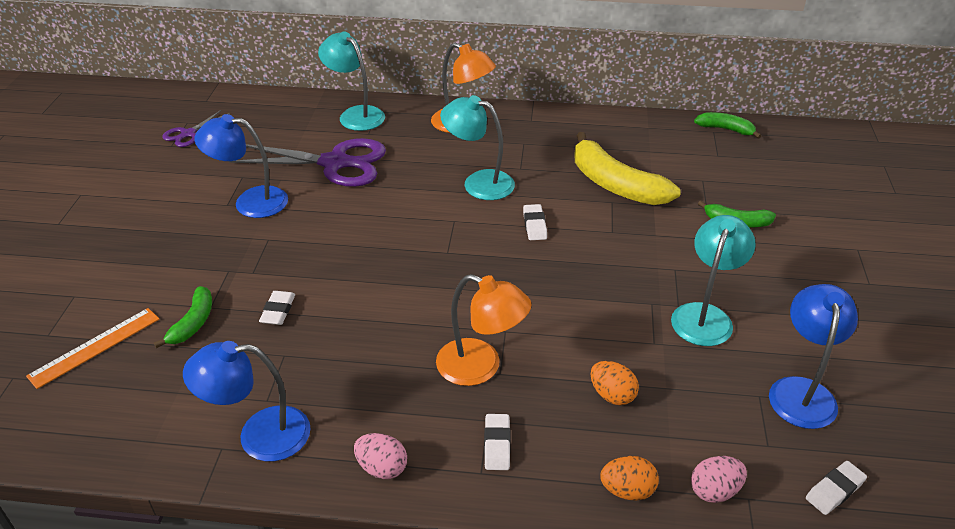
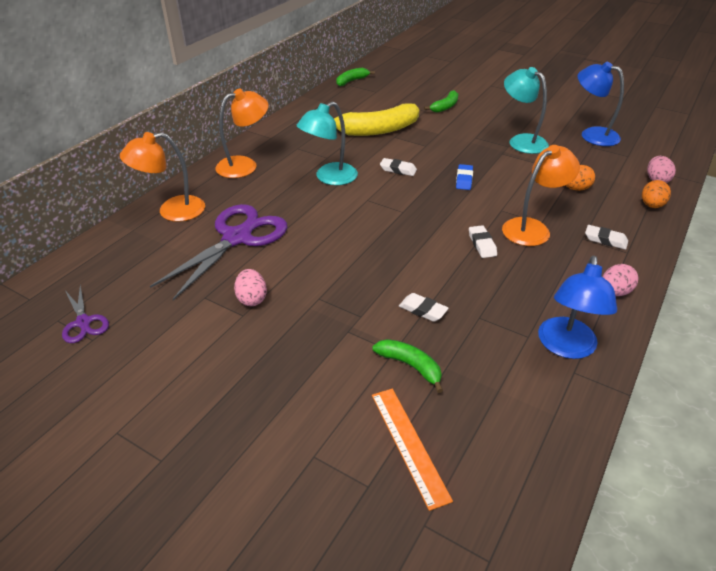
camera: 65 degrees left, 0 degrees up
blue lamp [194,114,288,218] -> pink egg [234,269,267,306]
turquoise lamp [318,31,385,131] -> orange lamp [120,132,205,222]
white eraser [806,461,867,515] -> white eraser moved to [469,225,497,258]
none -> blue eraser [456,164,473,190]

